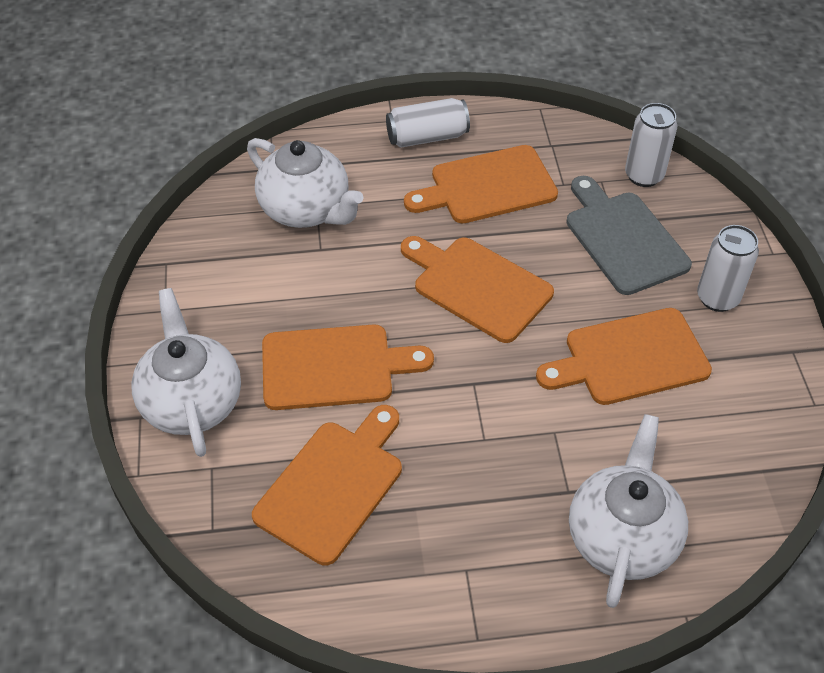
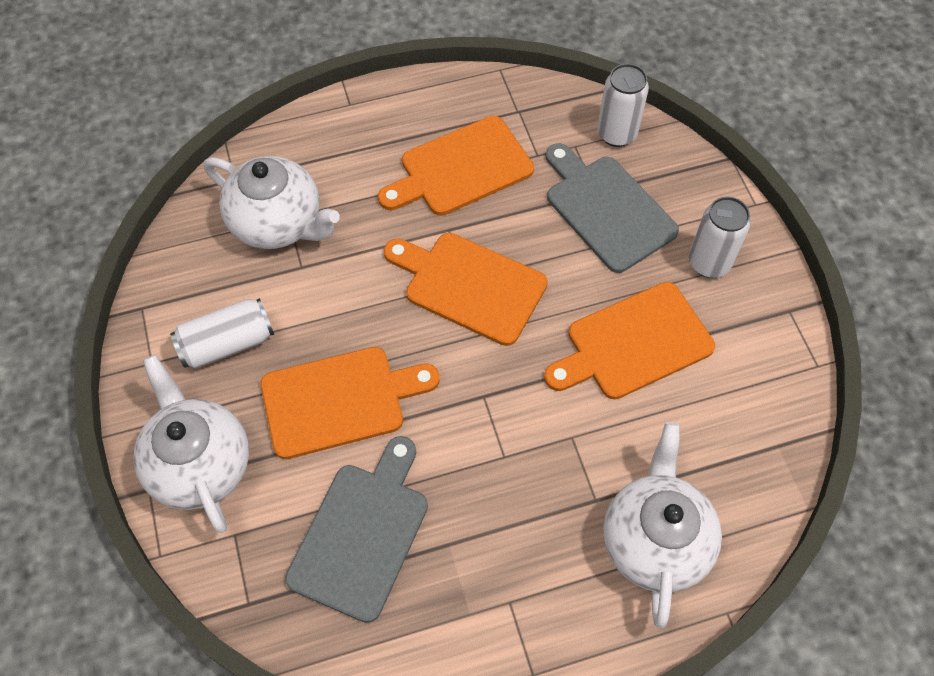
camera: 10 degrees left, 10 degrees up
orange cutting board [252,405,402,565] -> grey cutting board [285,436,428,623]
white can [386,98,470,148] -> white can moved to [170,298,274,369]

